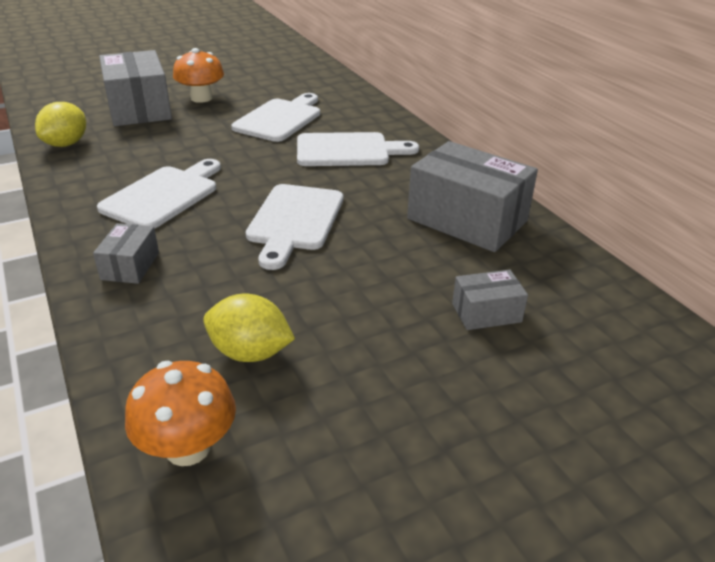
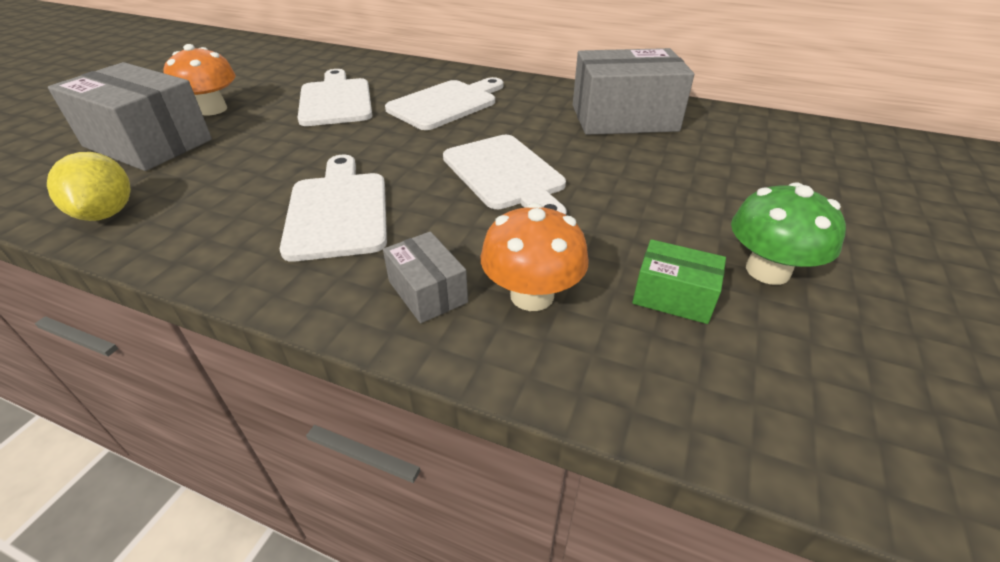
camera: 40 degrees left, 5 degrees up
orange mushroom [125,361,236,466] -> orange mushroom moved to [481,203,589,311]
yellow lemon [203,293,295,362] -> green box [632,239,726,324]
grey box [452,270,528,330] -> none
none -> green mushroom [731,183,846,285]

